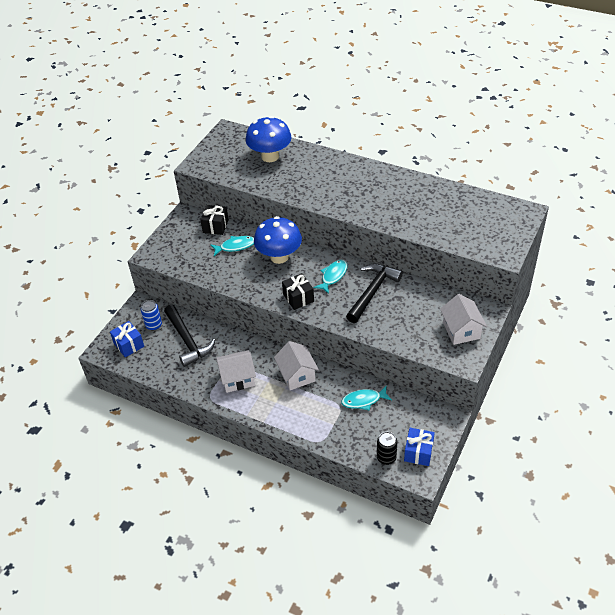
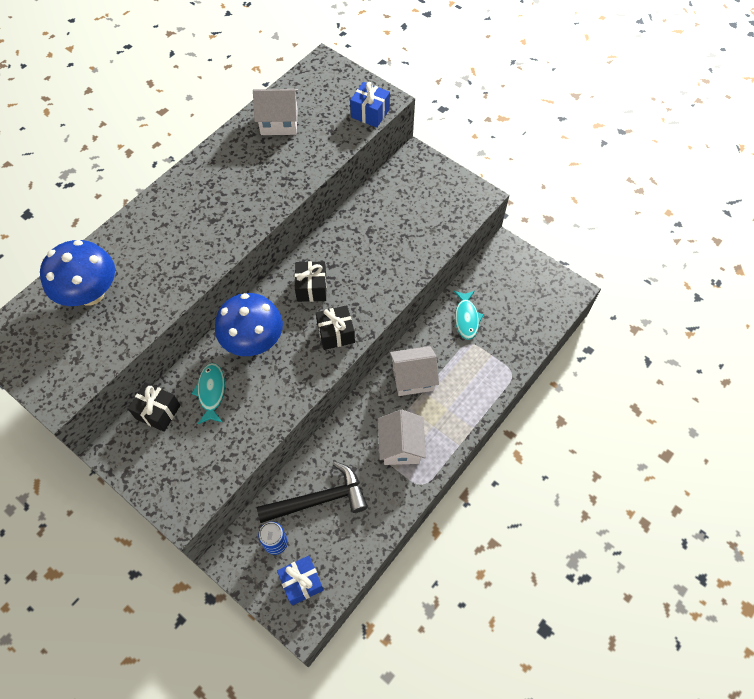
camera: 80 degrees left, 15 degrees up
turquoise fish [313,260,347,294] -> black gift [295,261,327,302]
black hammer [346,264,403,323] -> none
black can [377,432,397,465] -> none
blue gift [404,428,435,466] -> blue gift moved to [350,82,390,128]
white house [440,294,487,345] -> white house moved to [253,89,298,135]

